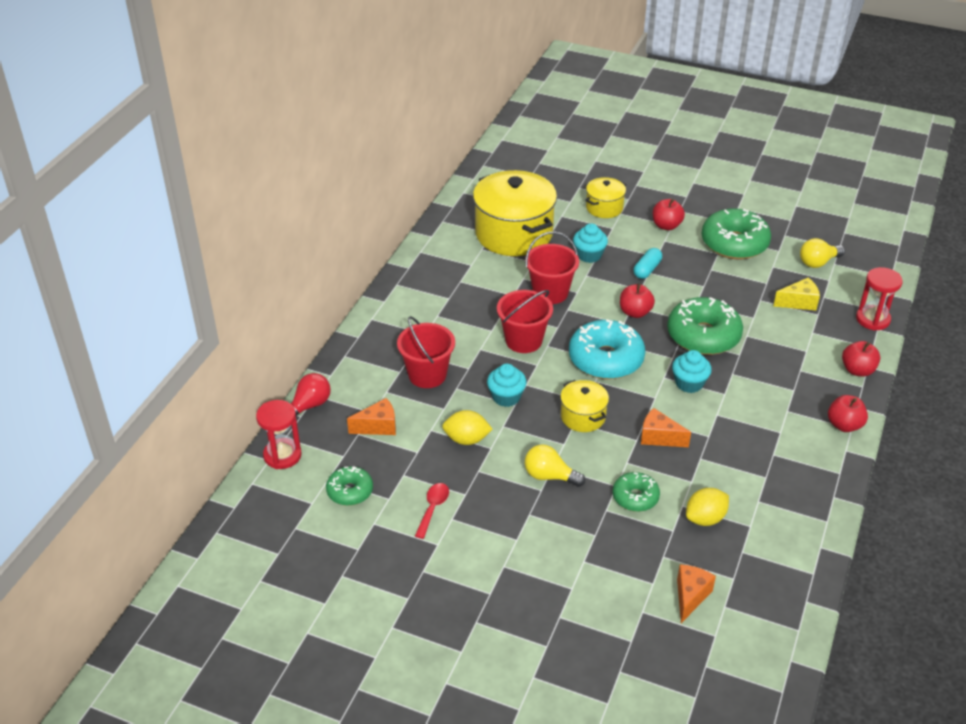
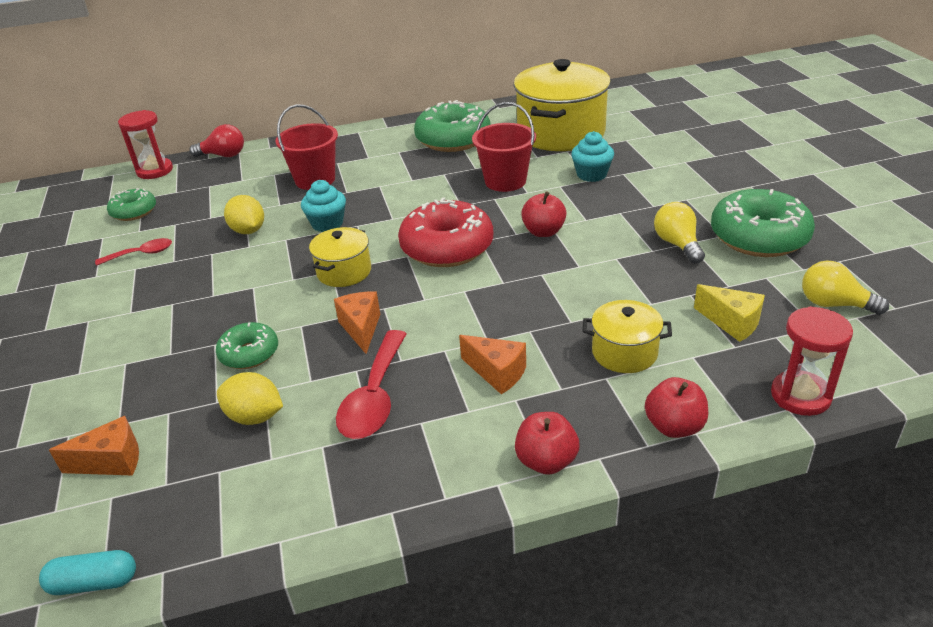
camera: 55 degrees right, 5 degrees down
orange cheese [347,398,396,435] -> orange cheese moved to [459,335,526,394]
red bucket [497,290,553,353] -> none
yellow light bulb [525,444,585,487] -> yellow light bulb moved to [654,202,705,264]
turquoise donut [569,319,645,379] -> red donut [398,198,493,267]
yellow pot [585,177,626,218] -> yellow pot moved to [583,300,672,373]
turquoise capsule [634,248,662,279] -> turquoise capsule moved to [39,550,136,595]
red apple [653,199,685,230] -> none
green donut [667,297,743,355] -> green donut moved to [414,100,490,152]
turquoise cupcake [672,350,712,393] -> none
none -> red spoon [336,330,407,439]

